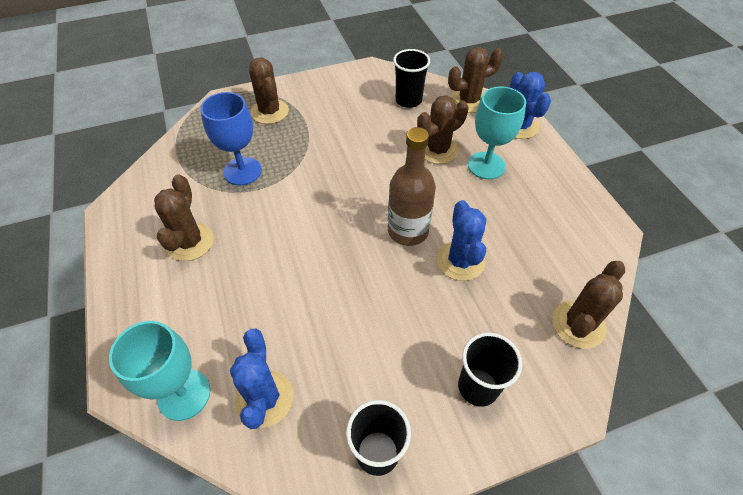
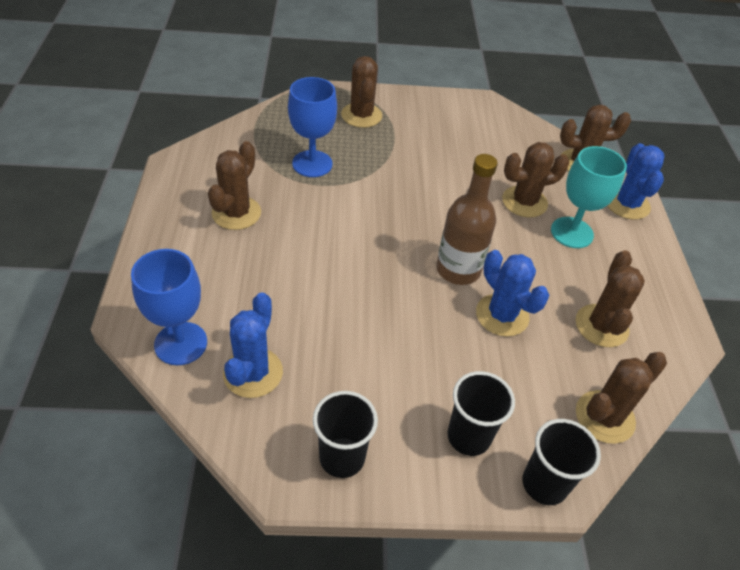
camera: 15 degrees right, 5 degrees down
turquoise goblet [109,321,210,421] -> blue goblet [131,249,207,365]
black cup [393,49,430,108] -> black cup moved to [523,419,601,505]
blue cactus [437,200,486,281] -> blue cactus turned 45 degrees counterclockwise [476,250,549,337]
none -> brown cactus [576,250,645,347]

